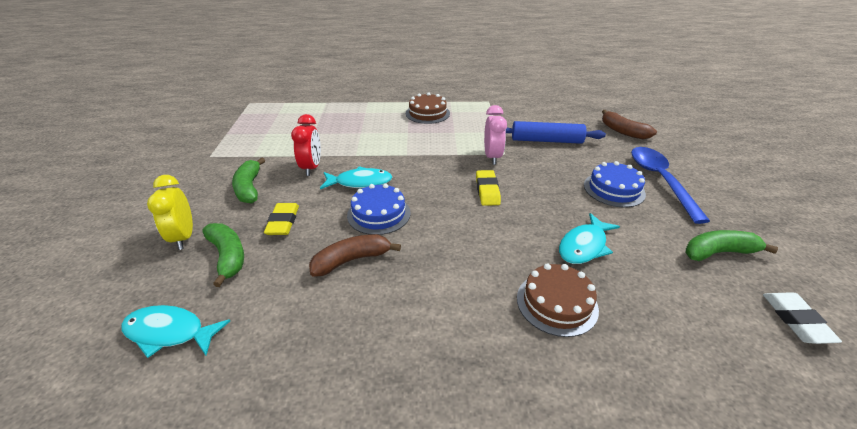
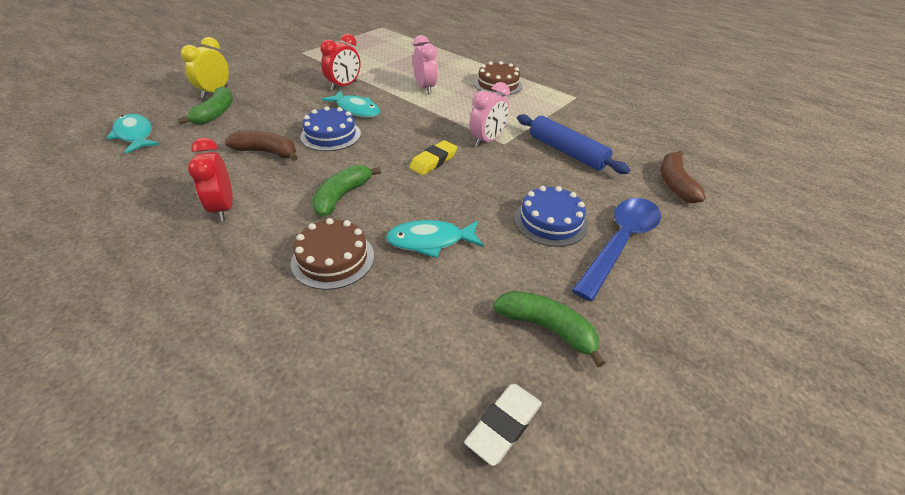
camera: 40 degrees right, 5 degrees up
green banana [232,158,265,204] -> green banana moved to [312,165,381,217]
yellow eraser [264,203,299,235] -> none
none -> red clock [188,138,233,221]
none -> pink clock [413,35,438,94]

